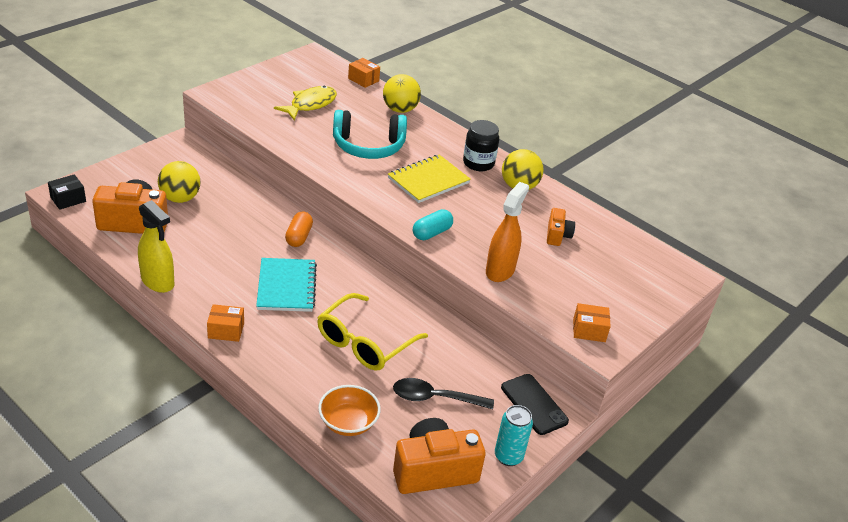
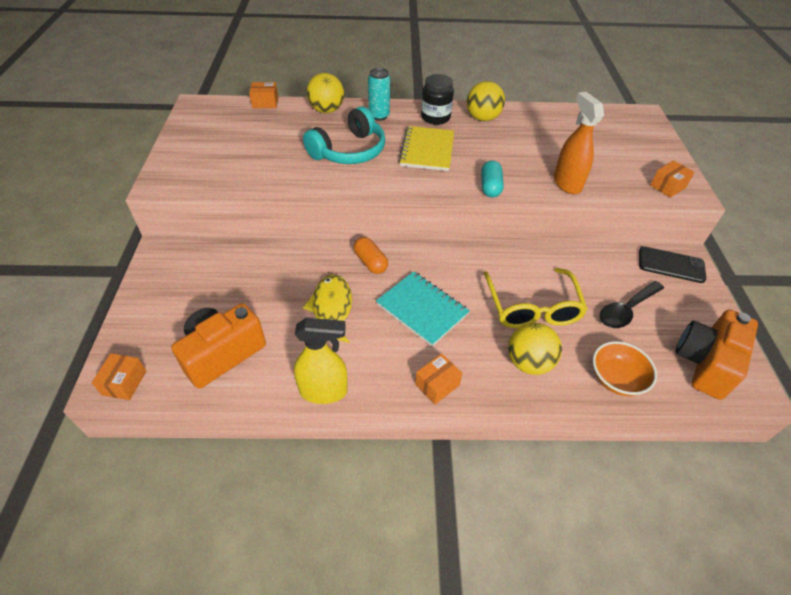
camera: 40 degrees left, 10 degrees up
black box [48,174,86,210] -> orange box [92,353,146,400]
yellow ball [158,161,201,203] -> yellow ball moved to [508,323,562,375]
yellow fish [274,86,337,120] -> yellow fish moved to [303,275,352,343]
turquoise can [495,405,533,466] -> turquoise can moved to [368,68,390,121]
orange camera [547,208,575,246] -> none

